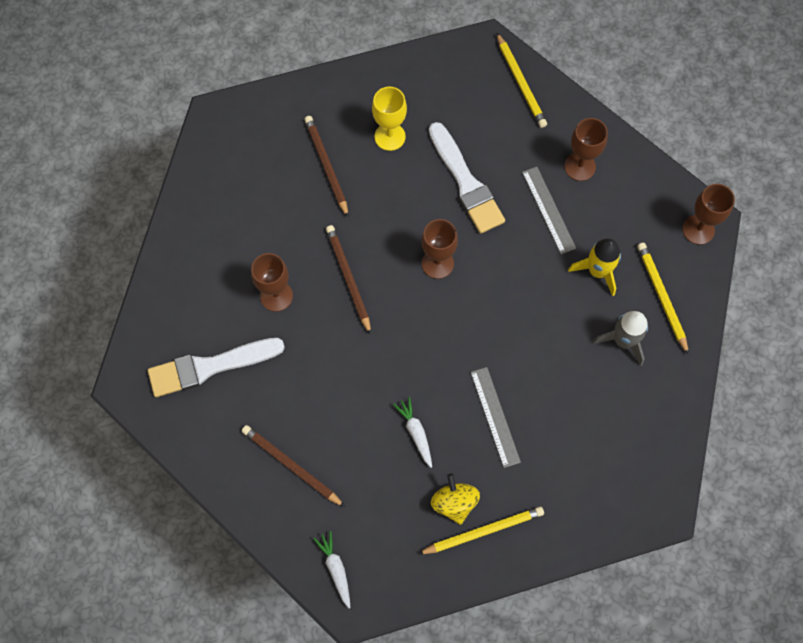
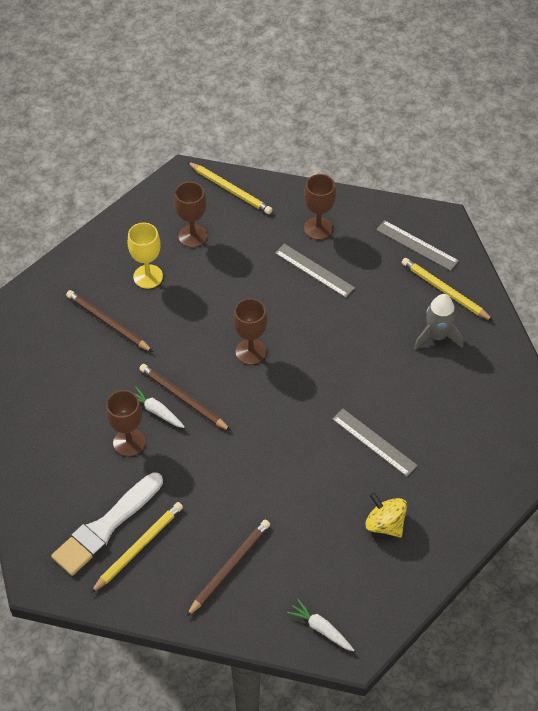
camera: 30 degrees left, 15 degrees down
brown pencil [242,425,345,507] -> brown pencil turned 120 degrees clockwise [186,520,270,617]
white carrot [393,397,432,468] -> white carrot moved to [134,386,185,428]
yellow pencil [418,507,544,554] -> yellow pencil moved to [91,502,183,593]
white brush [429,122,505,234] -> none
yellow rocket [568,238,621,296] -> none
brown goblet [683,184,735,245] -> brown goblet moved to [174,182,207,248]
none -> grey ruler [376,220,459,271]

